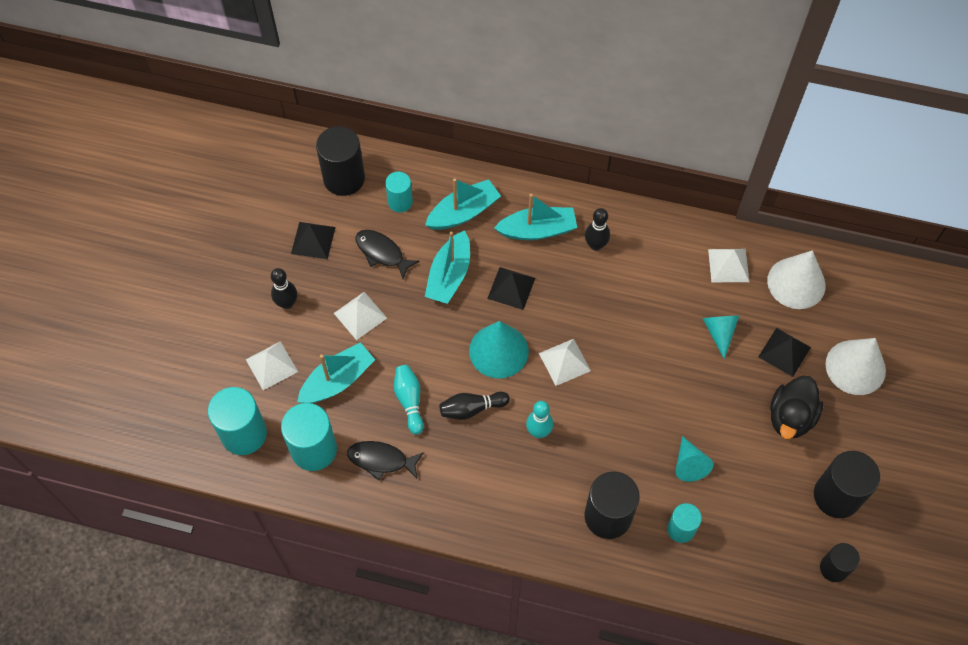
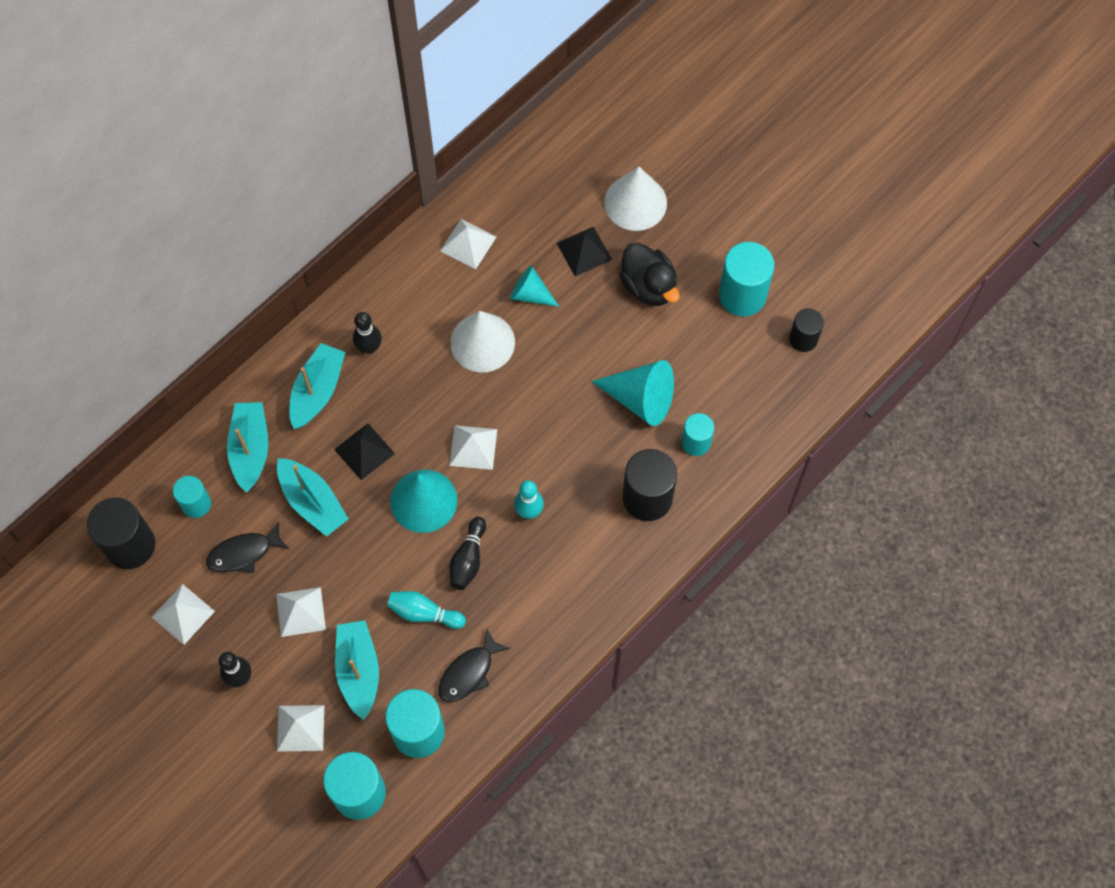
camera: 60 degrees left, 5 degrees up
black pyramid [291,222,336,259] -> white pyramid [152,584,215,645]
turquoise cone [675,436,713,482] -> turquoise cone [591,360,674,426], size x1.63
white cone [767,250,826,309] -> white cone moved to [450,311,515,372]
black cylinder [814,451,880,518] -> turquoise cylinder [719,242,775,316]

